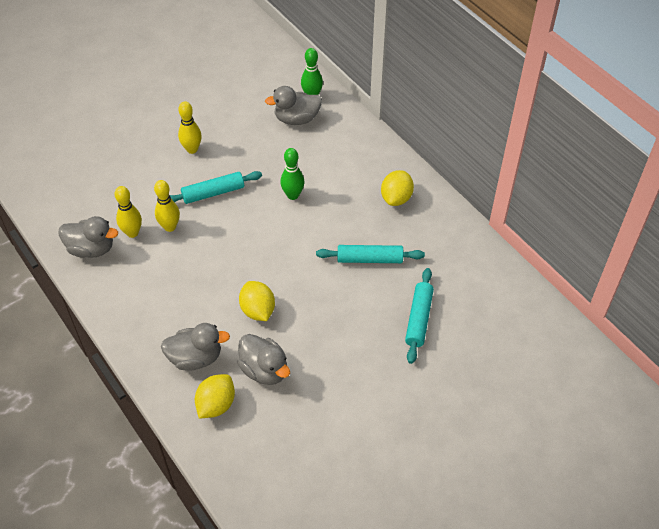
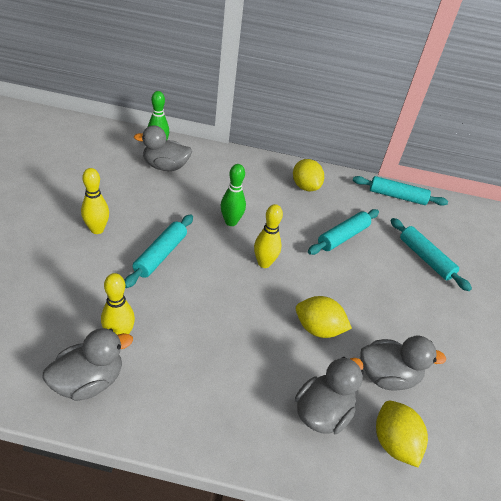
camera: 50 degrees left, 10 degrees down
yellow bowling pin [154,180,180,232] -> yellow bowling pin moved to [254,204,283,268]
grey duck [265,86,322,125] -> grey duck turned 60 degrees clockwise [134,125,192,171]
none -> turquoise rolling pin [353,176,448,206]

